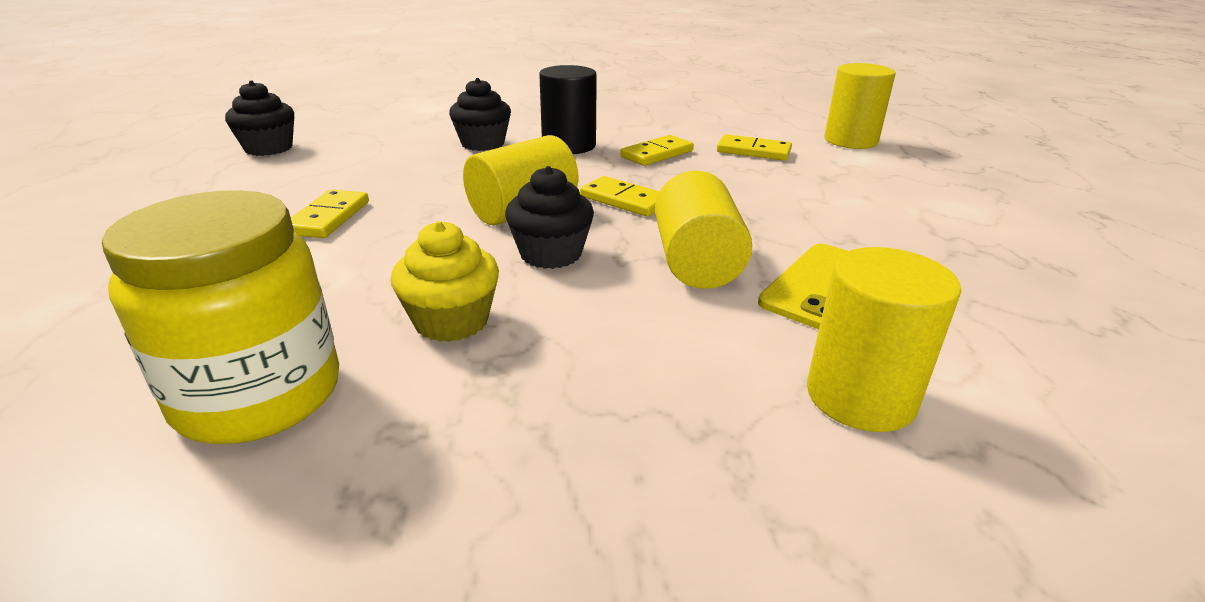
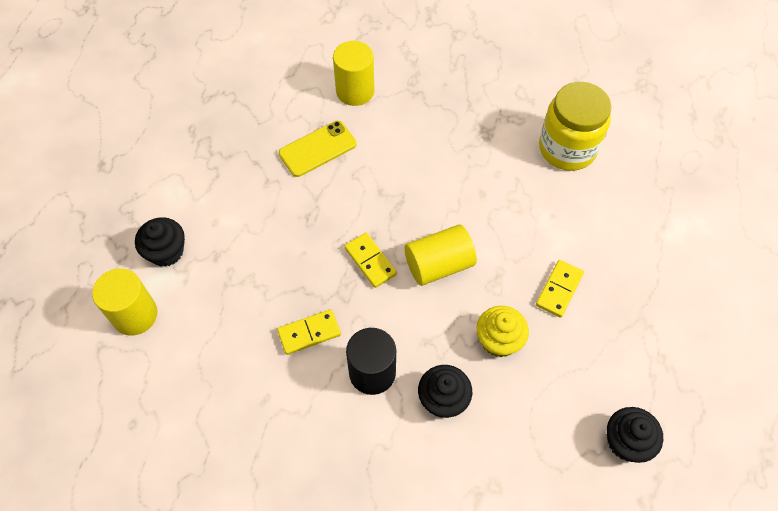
camera: 160 degrees left, 30 degrees up
yellow cupcake [391,221,499,342] -> yellow cupcake moved to [476,306,529,357]
black cupcake [505,166,594,269] -> black cupcake moved to [135,217,185,267]
yellow cylinder [655,171,752,289] -> none
yellow domino [717,134,792,161] -> none

